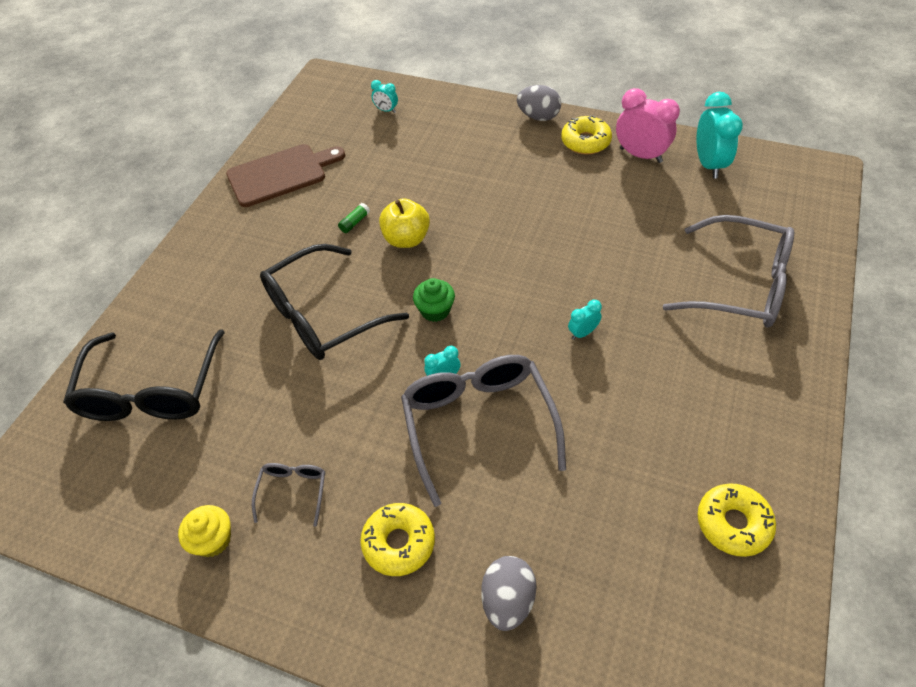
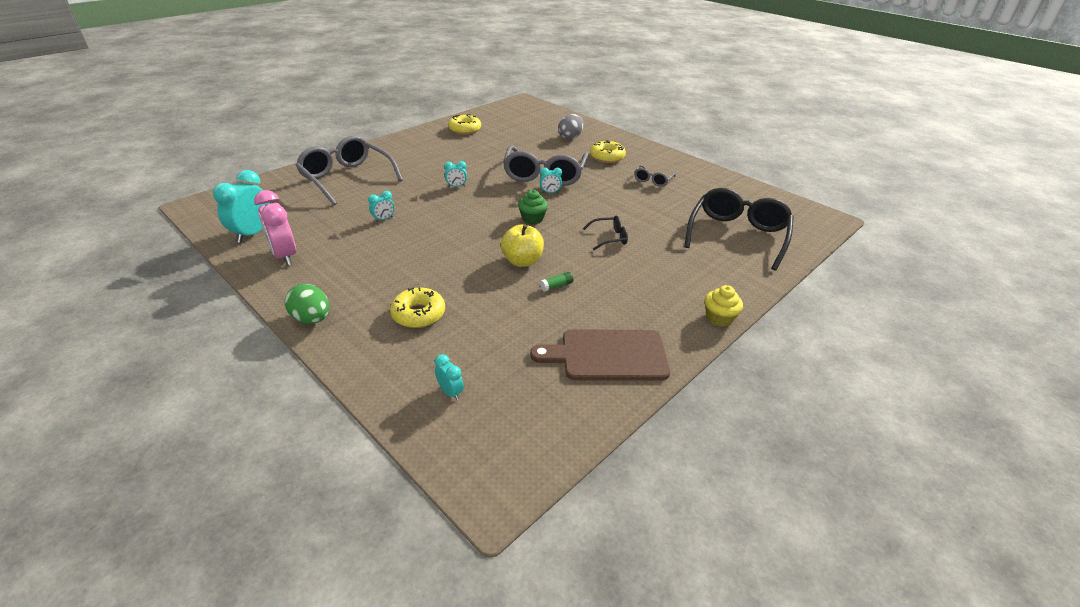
camera: 160 degrees left, 15 degrees down
yellow cupcake [178,505,231,557] -> yellow cupcake moved to [705,285,743,327]
black glasses [260,244,409,360] -> black glasses [583,216,628,250], size x0.46
grey egg [517,85,561,121] -> green egg [285,284,329,324]
yellow donut [561,115,612,154] -> yellow donut moved to [390,287,445,328]
none -> turquoise clock [368,191,394,222]

